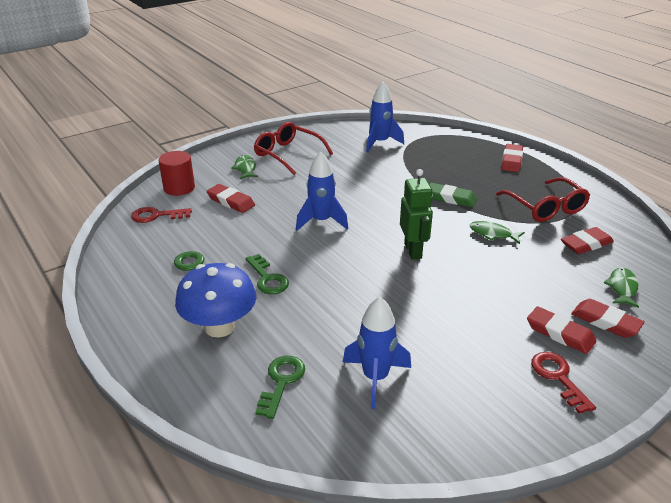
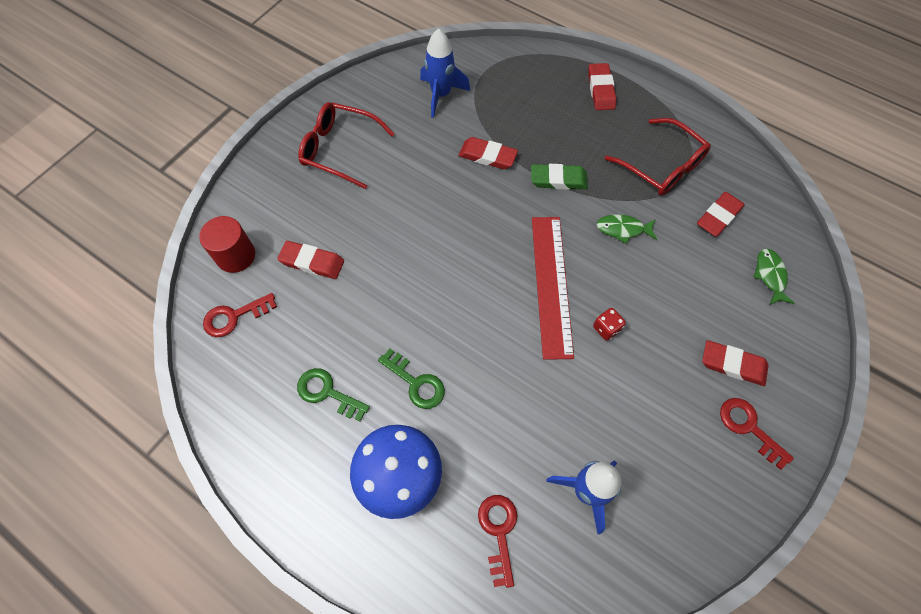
camera: 20 degrees left, 30 degrees up
green fish [231,155,258,179] -> none
green key [255,356,305,419] -> red key [478,495,517,588]
blue rocket [296,151,348,231] -> none
green robot [400,169,433,260] -> red ruler [532,217,574,360]
red eraser [571,299,645,338] -> red eraser moved to [459,137,518,169]
none -> red dice [593,308,626,341]

